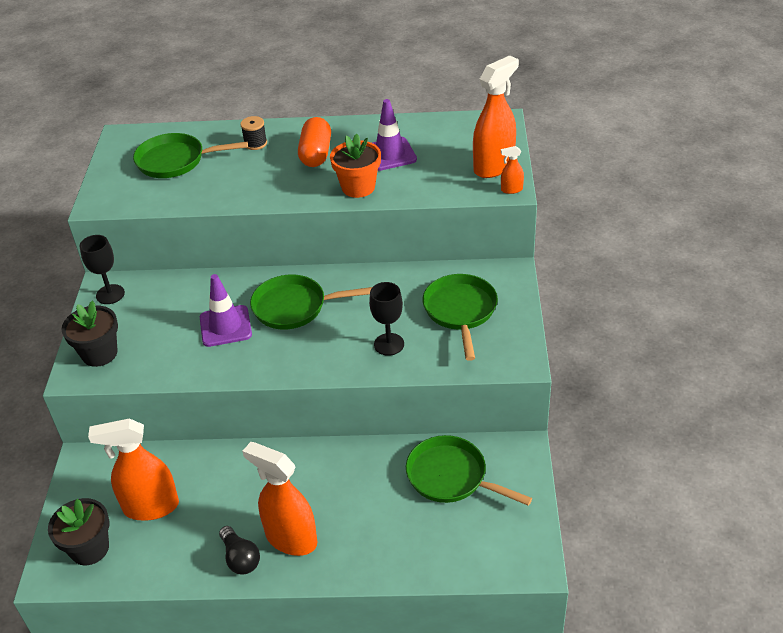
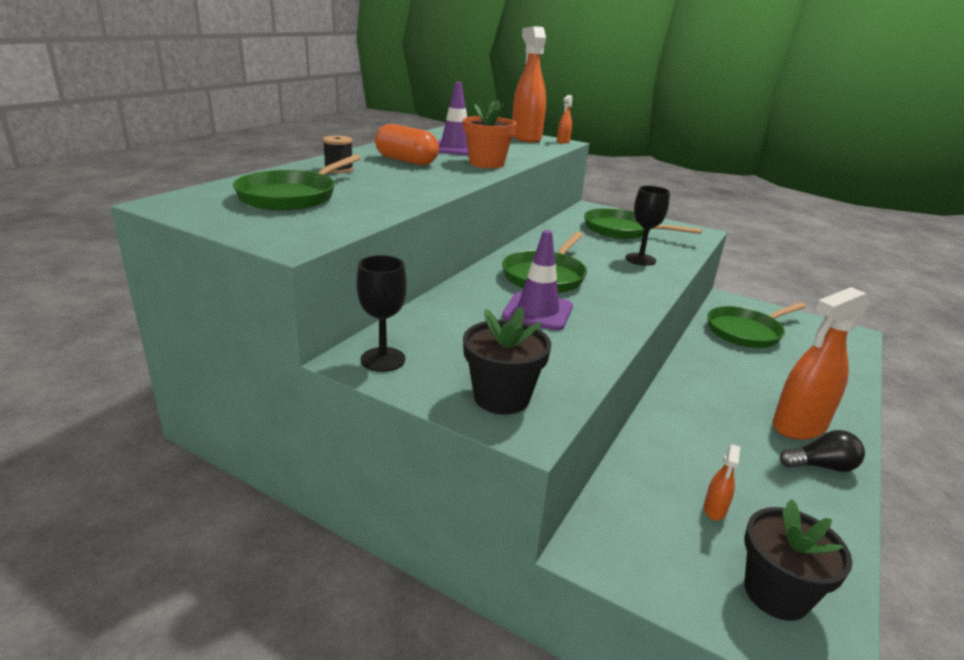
camera: 65 degrees left, 15 degrees down
orange spray bottle [88,418,179,521] -> orange spray bottle [704,445,740,521], size x0.43

